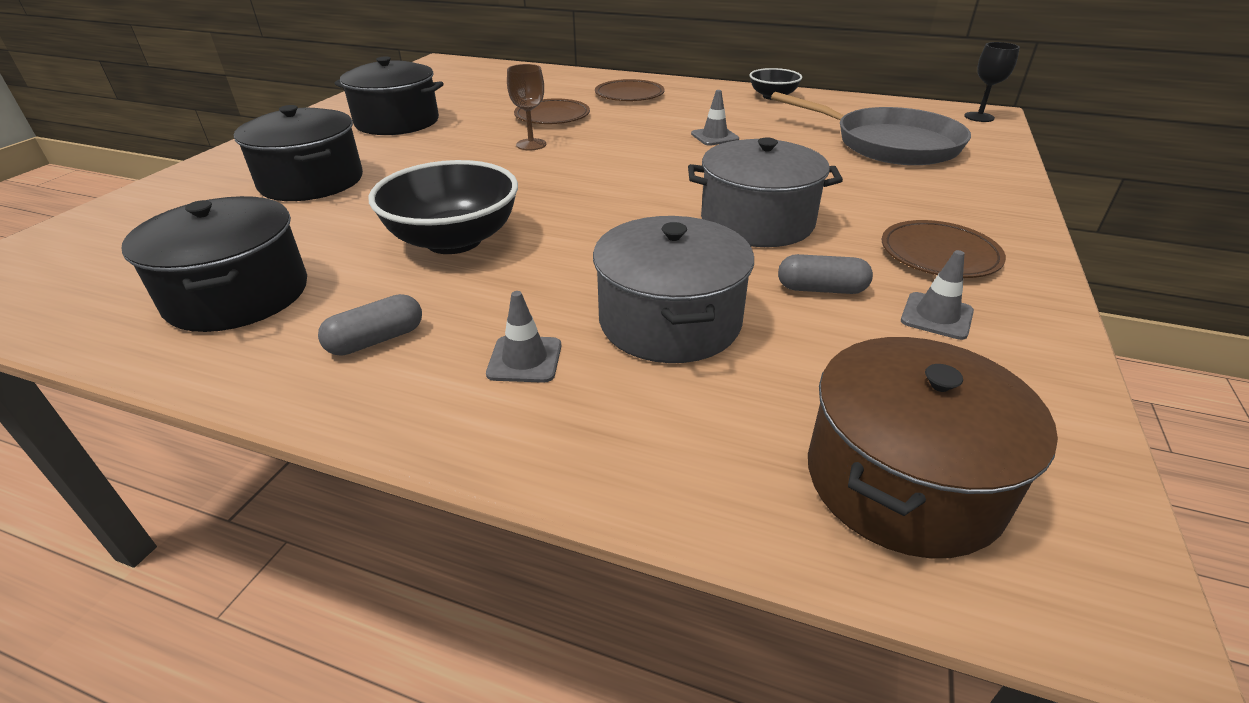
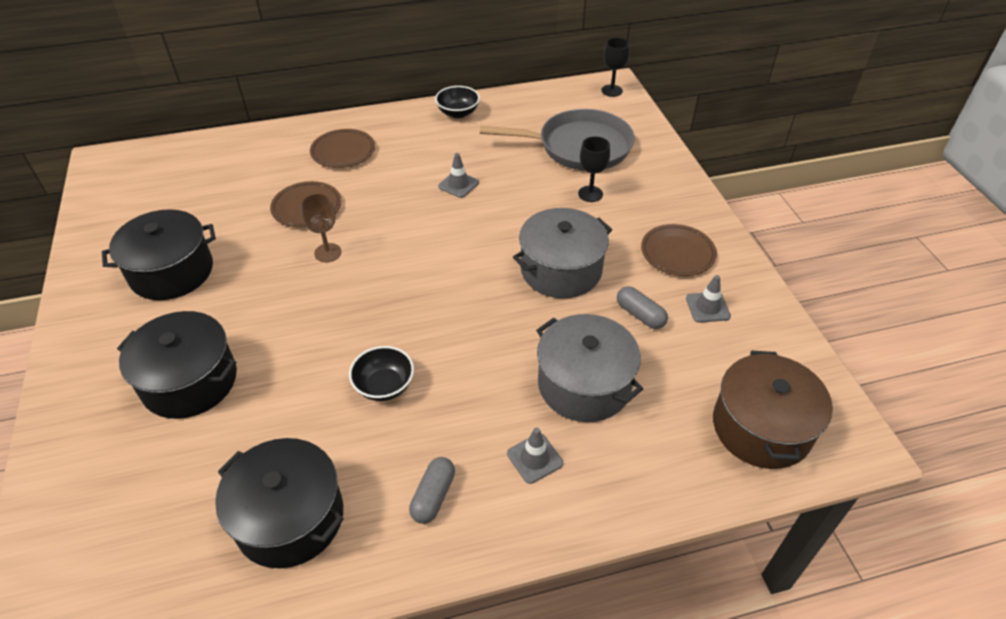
camera: 35 degrees left, 10 degrees up
black bowl [368,160,518,254] -> black bowl [349,346,414,401], size x0.57
grey capsule [778,254,873,294] -> grey capsule turned 75 degrees clockwise [617,286,668,329]
none -> black goblet [578,136,610,202]

